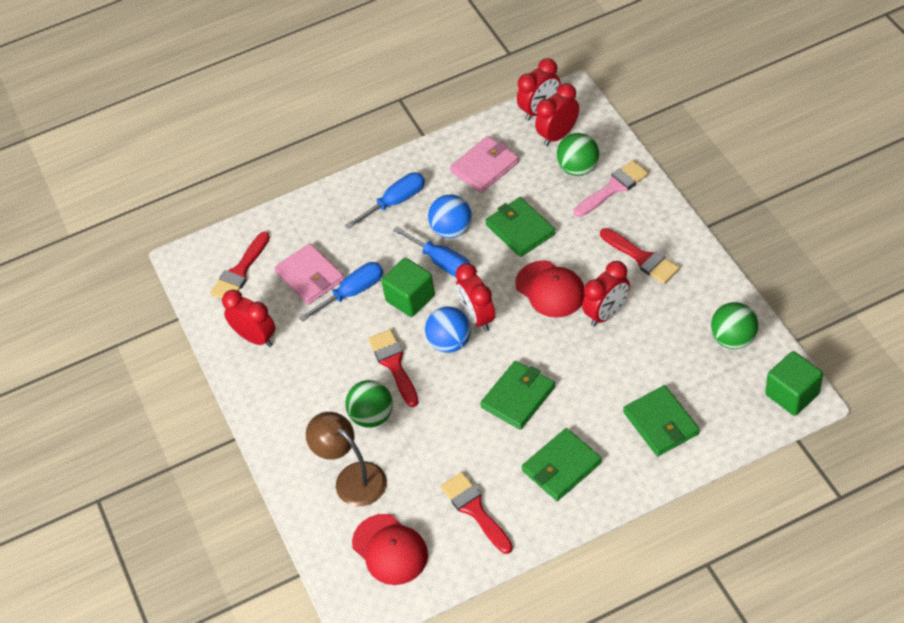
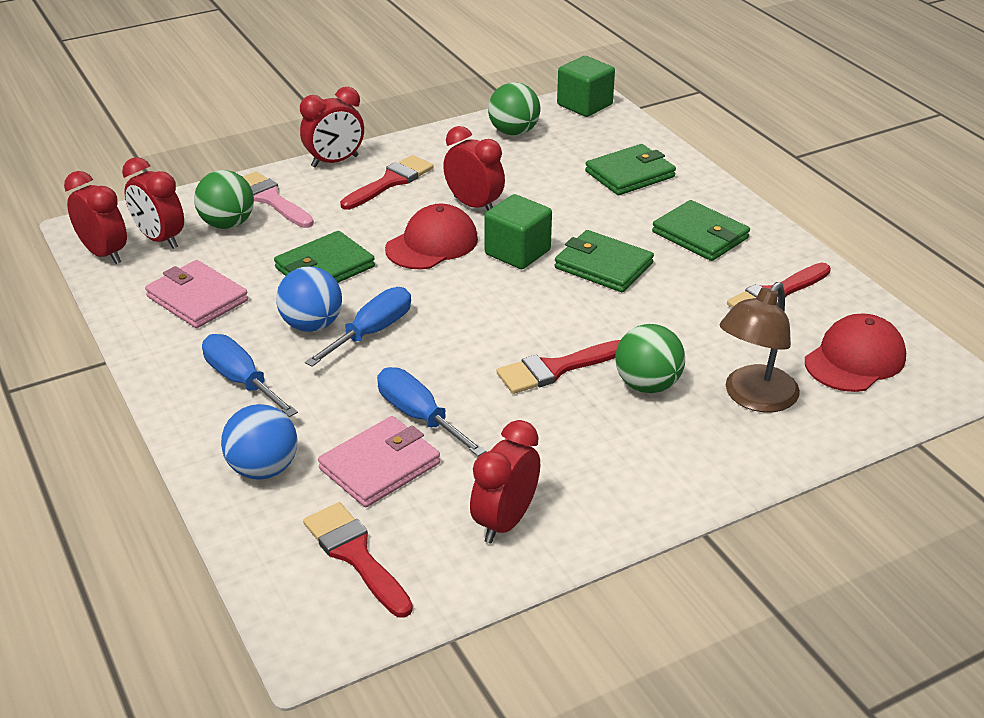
camera: 100 degrees left, 15 degrees down
red brush [210,232,270,299] -> red brush turned 150 degrees counterclockwise [303,502,413,618]
green cube [381,258,435,317] -> green cube moved to [484,194,552,269]
blue ball [425,306,471,353] -> blue ball moved to [221,404,297,480]
red clock [456,263,495,331] -> red clock moved to [300,87,364,168]

